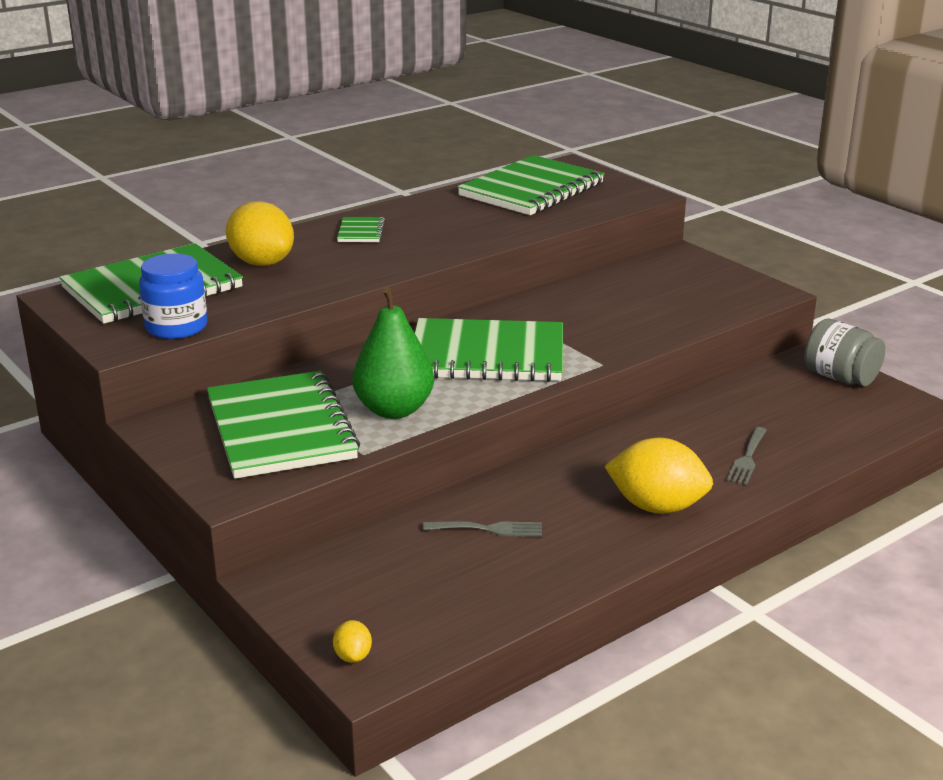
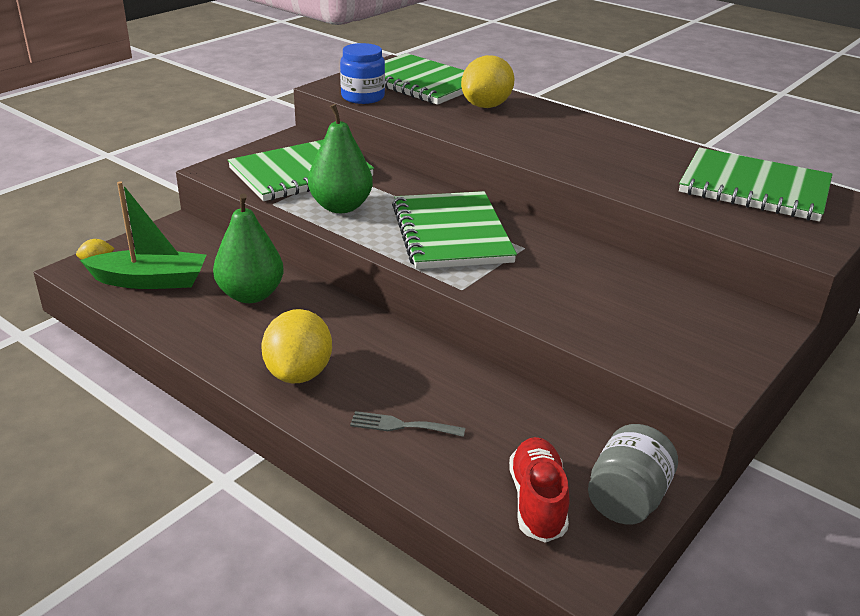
camera: 75 degrees right, 5 degrees up
green notebook [337,217,385,242] -> none
grey fork [423,521,542,537] -> green pear [213,193,284,303]
none -> green boat [80,182,206,289]
none -> red shoe [509,437,569,543]

